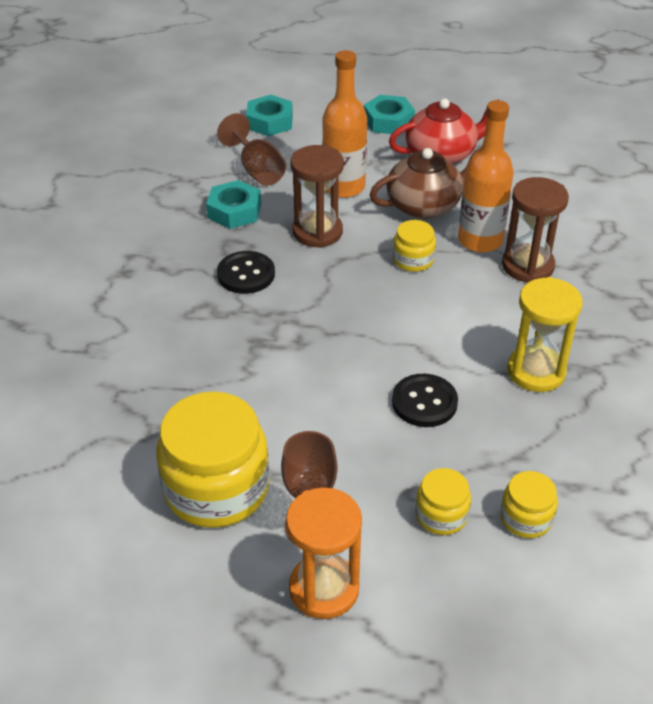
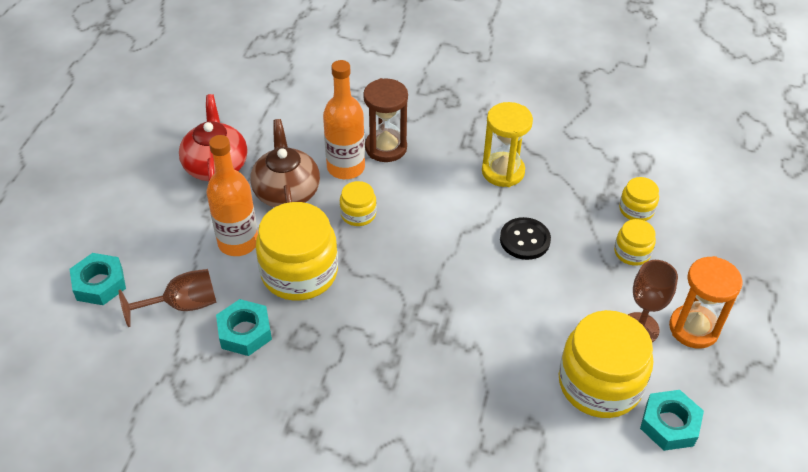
camera: 80 degrees left, 5 degrees up
black button [217,251,275,294] -> none
brown hourglass [291,145,344,248] -> yellow jar [256,202,338,301]
turquoise nut [364,95,415,134] -> turquoise nut moved to [640,390,704,451]

